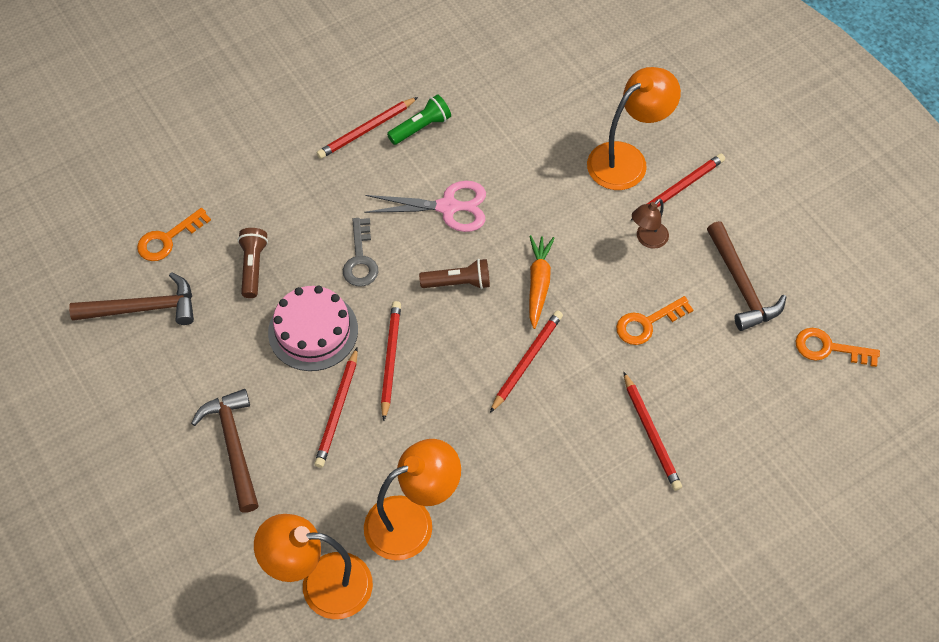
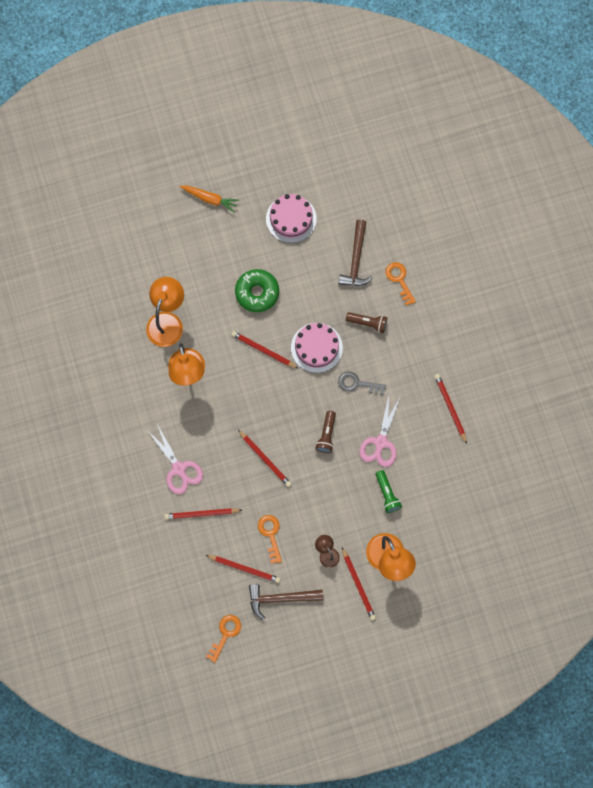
camera: 105 degrees right, 15 degrees up
brown hammer [191,389,259,513] -> green donut [235,269,279,312]
red pencil [381,301,401,421] -> red pencil moved to [206,555,281,583]
green flashlight [387,94,451,145] -> green flashlight moved to [376,470,402,513]
orange carrot [529,235,555,329] -> orange carrot moved to [180,186,239,212]
none -> pink scissors [147,424,203,494]
none -> pink cake [266,194,317,243]

